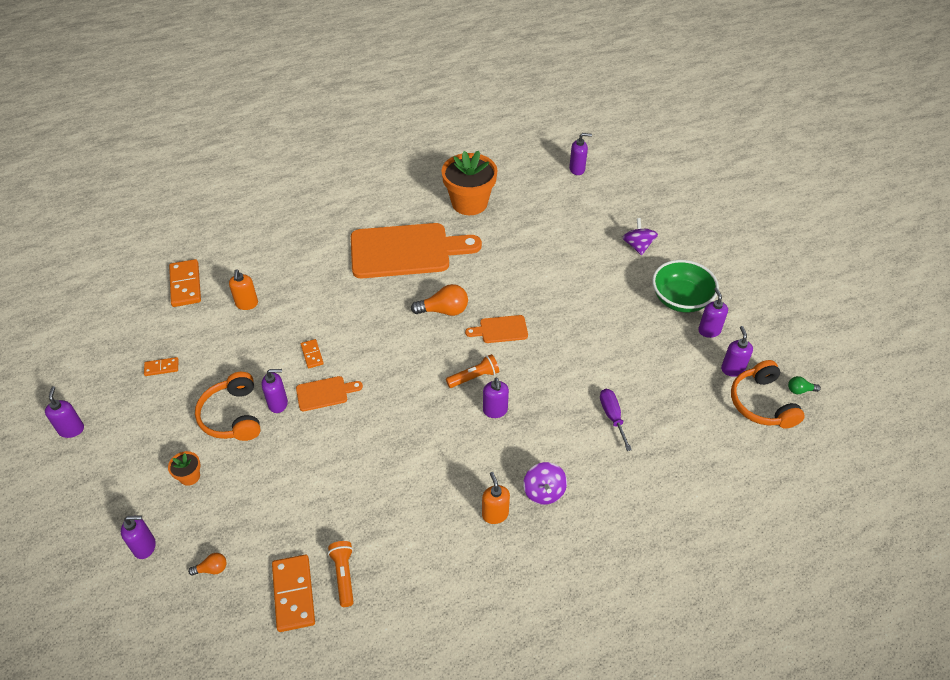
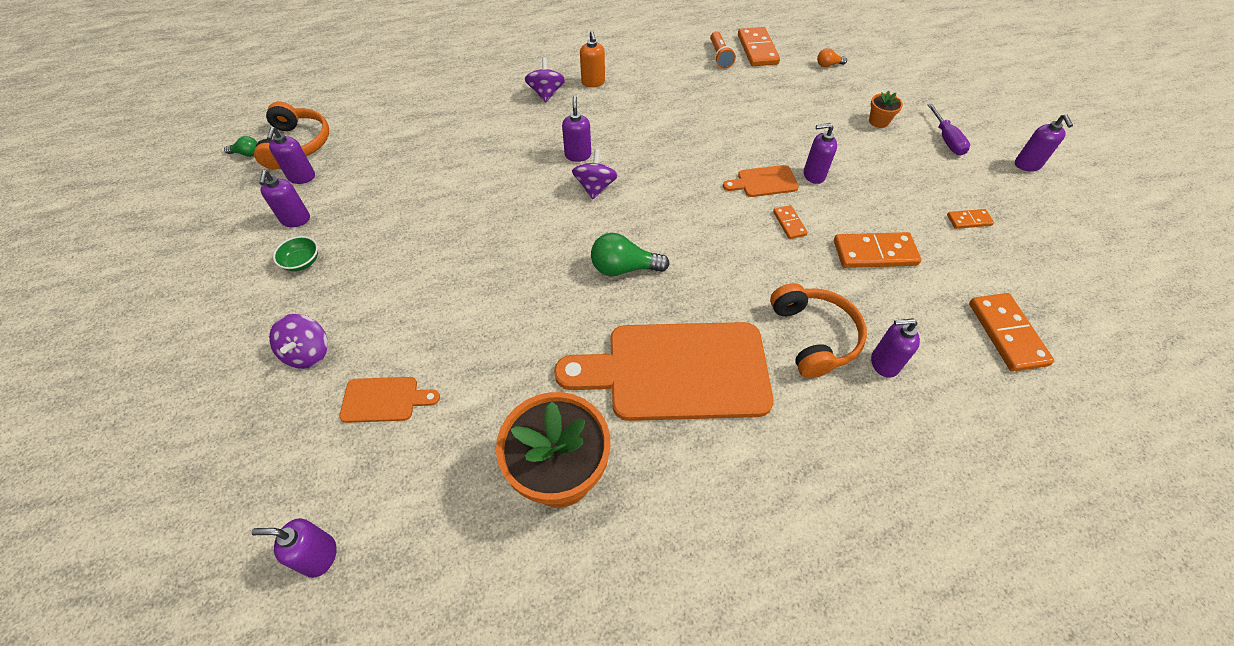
camera: 175 degrees left, 5 degrees up
purple soap dispenser [121,516,156,559] -> purple soap dispenser moved to [871,318,920,378]
orange headphones [195,372,261,441] -> orange headphones moved to [770,283,867,378]
orange soap dispenser [229,269,258,310] -> none
orange light bulb [411,284,468,316] -> green light bulb [591,233,670,276]
orange flashlight [446,354,499,388] -> purple spinning top [572,149,618,199]
orange cutting board [465,315,528,343] -> orange cutting board moved to [339,377,440,423]
purple screwdriver [600,389,632,451] -> purple screwdriver moved to [927,104,970,155]
green bowl [652,260,719,313] -> green bowl [273,236,318,271], size x0.48
none -> orange domino [834,232,921,268]

